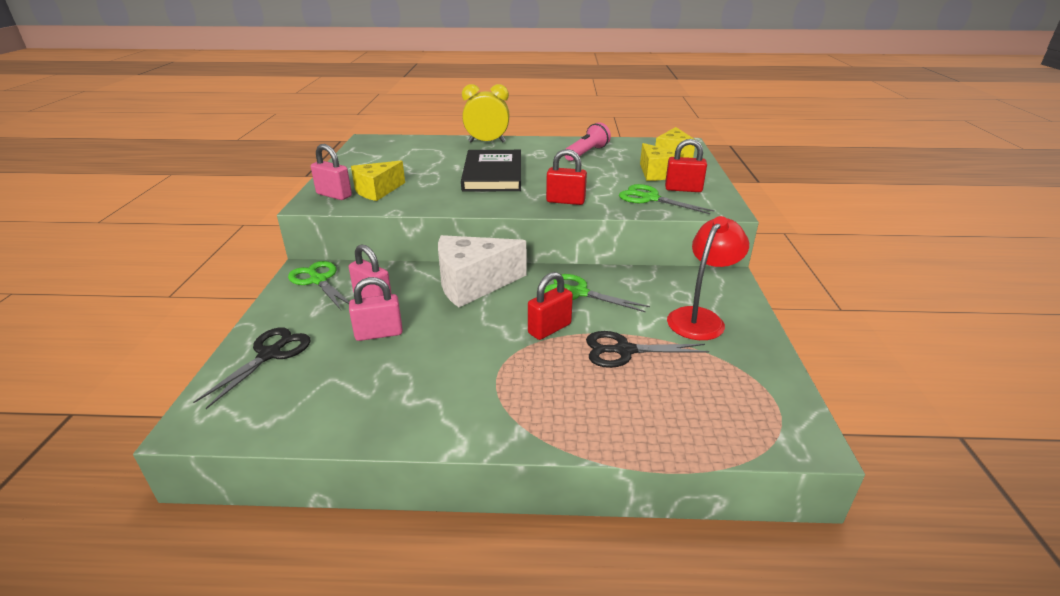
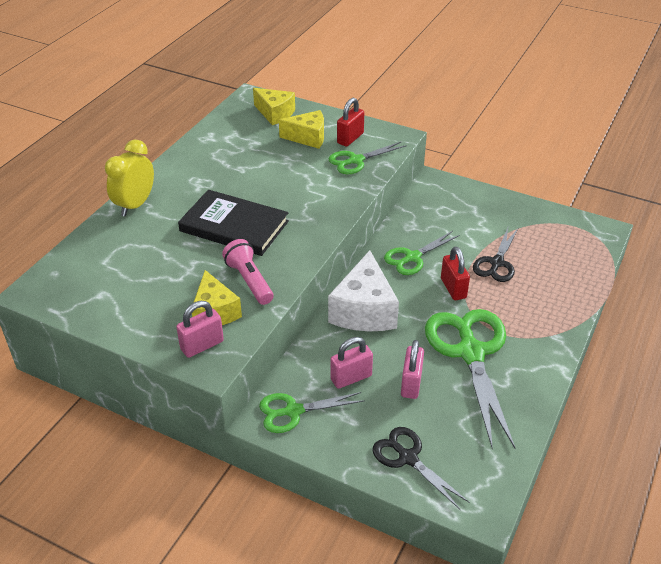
camera: 65 degrees left, 10 degrees up
red padlock [546,149,587,205] -> none
pink flashlight [565,122,611,161] -> pink flashlight moved to [222,239,274,305]
red lamp [667,216,749,340] -> none
none -> green scissors [425,309,515,449]

